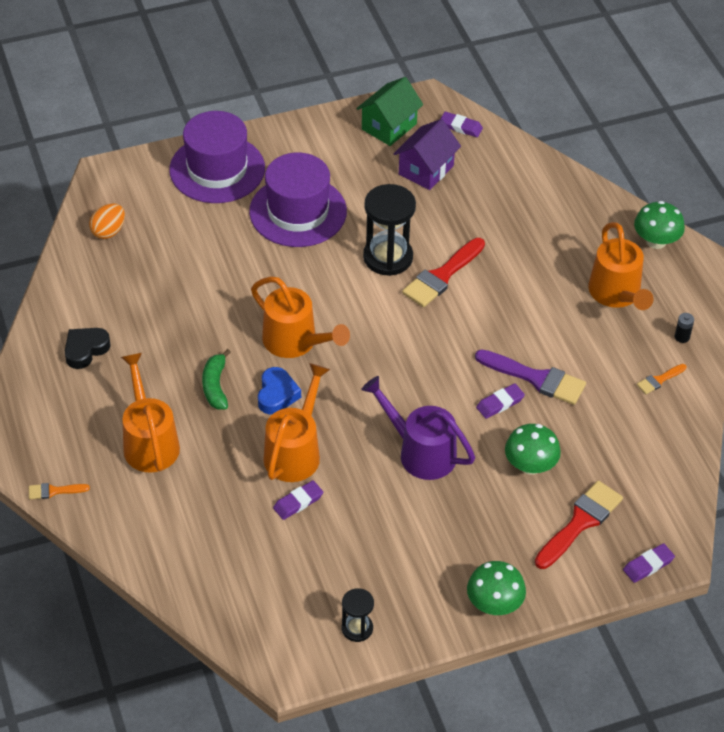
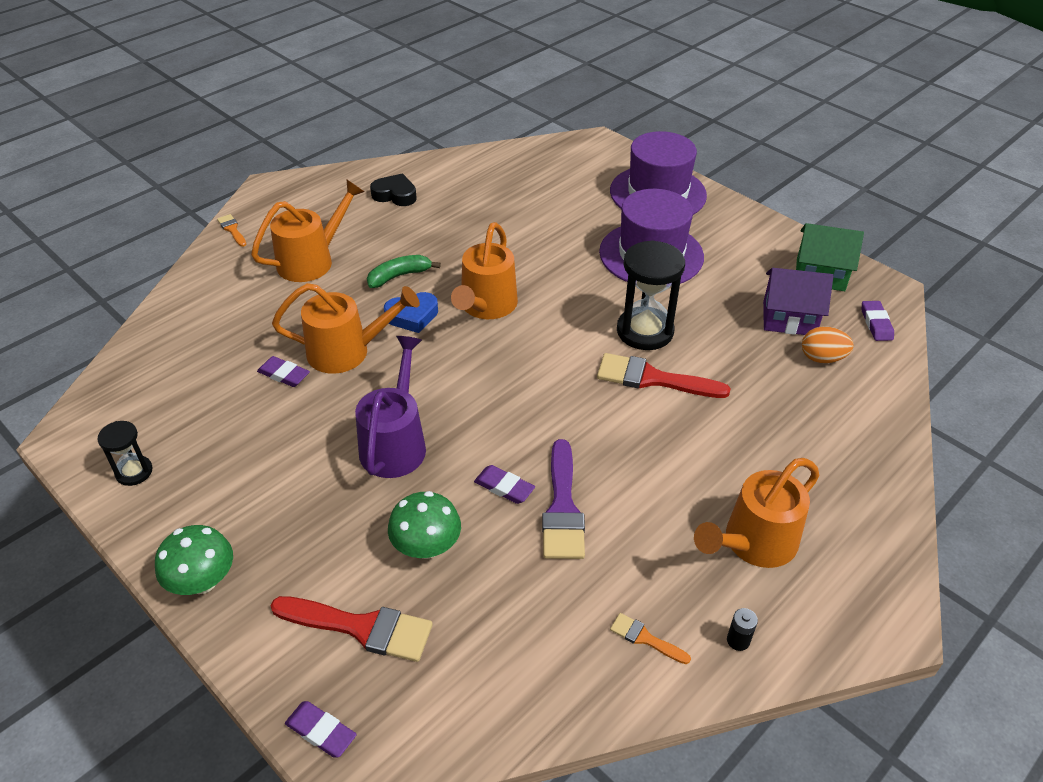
camera: 65 degrees right, 5 degrees down
orange egg [89,203,125,239] -> orange egg moved to [802,327,854,363]
green mushroom [634,201,685,249] -> none

